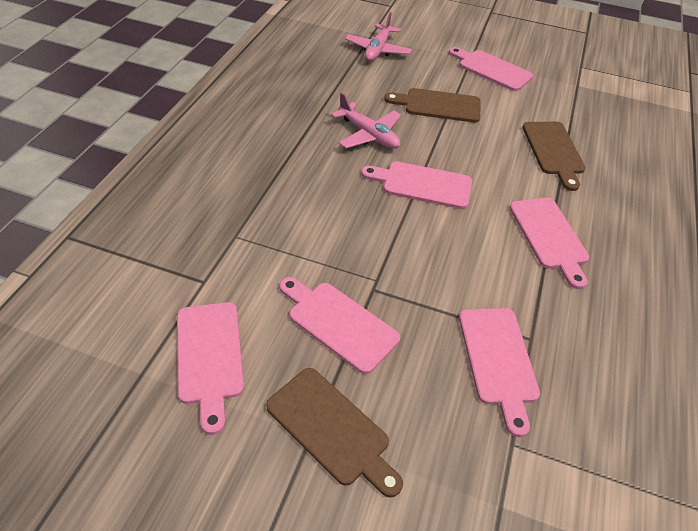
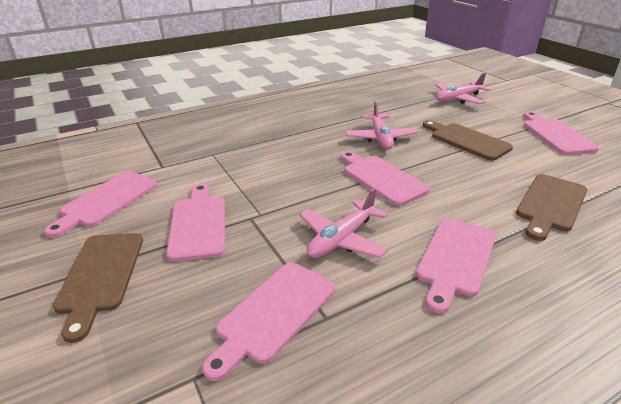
camera: 45 degrees right, 15 degrees down
none -> pink plane [299,188,388,258]

